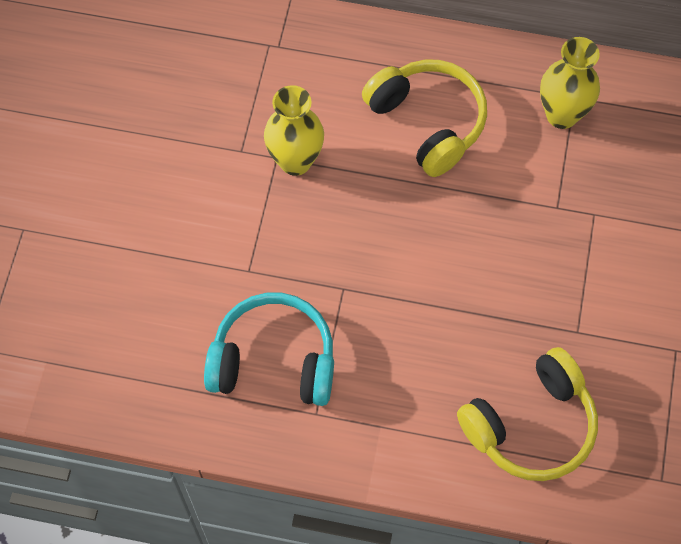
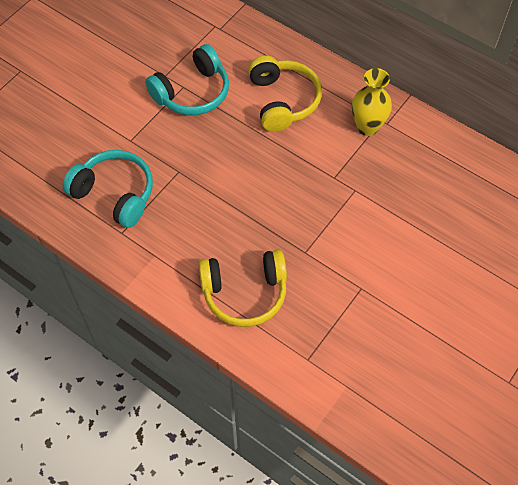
camera: 25 degrees right, 5 degrees down
yellow vase [264,85,324,176] -> turquoise headphones [145,44,229,115]

